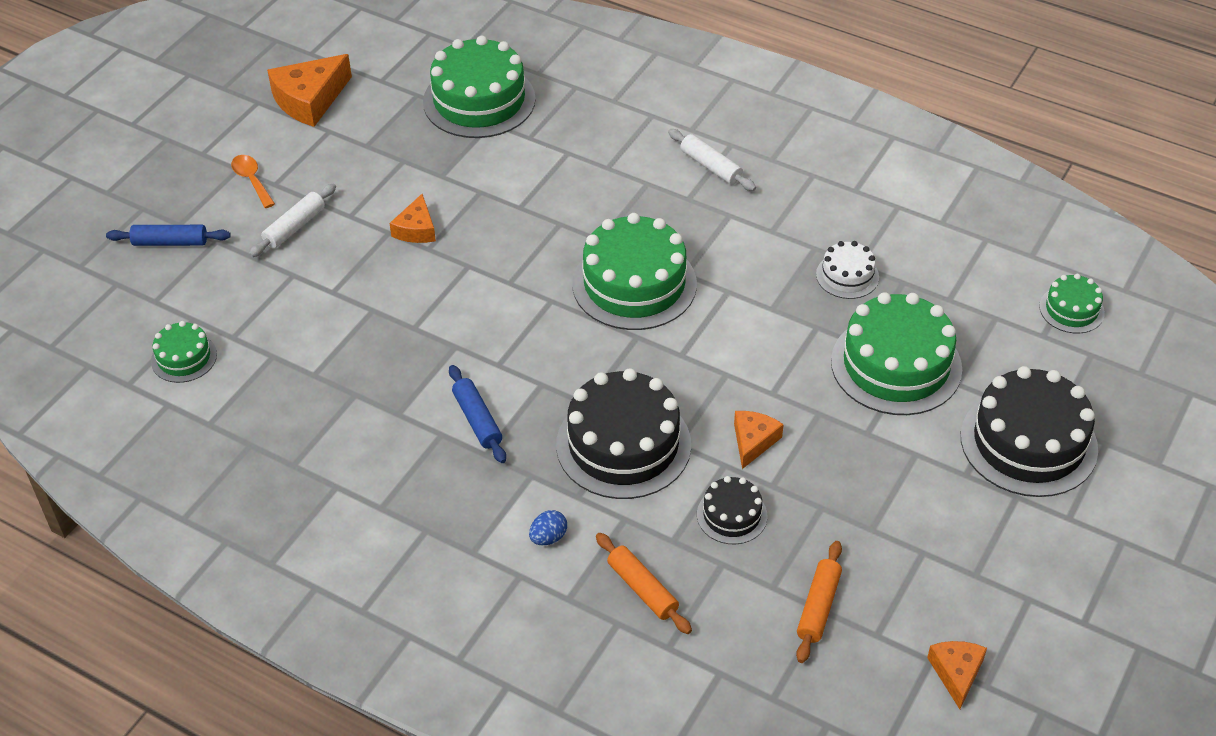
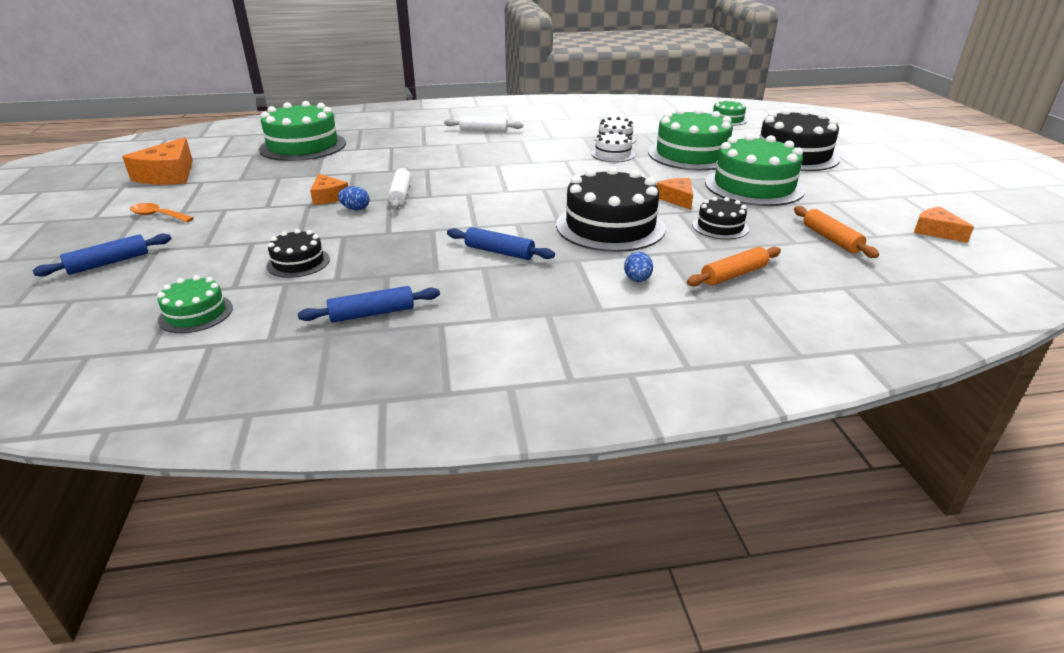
camera: 40 degrees left, 15 degrees down
white rolling pin [249,184,336,257] -> white rolling pin moved to [388,166,411,209]
green cake [572,213,697,330] -> green cake moved to [705,134,805,206]
orange rolling pin [596,533,692,634] -> orange rolling pin turned 45 degrees counterclockwise [687,247,781,286]
none -> black cake [266,229,330,278]
none -> blue rolling pin [298,286,440,323]
none -> blue egg [338,186,370,210]
none -> white cake [591,131,635,162]

